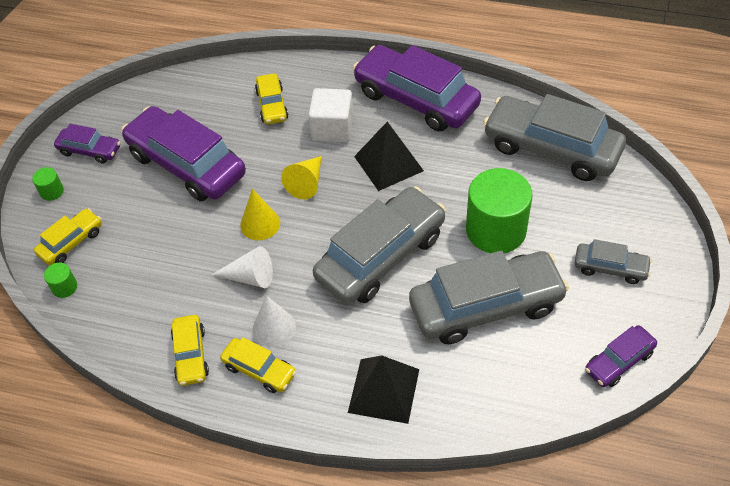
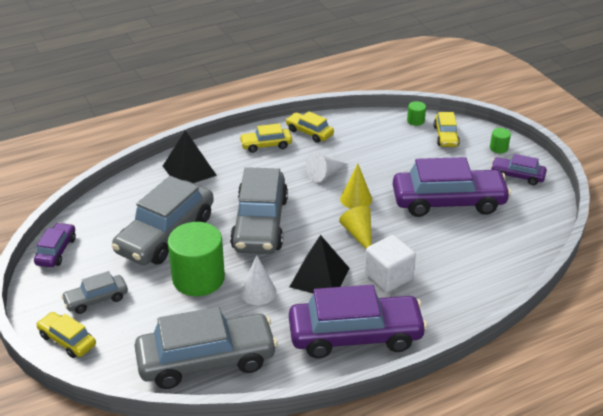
camera: 135 degrees right, 15 degrees down
purple car [54,124,120,164] -> purple car turned 45 degrees clockwise [491,154,547,185]
white cone [253,295,296,347] -> white cone moved to [240,255,276,305]
yellow car [255,74,288,125] -> yellow car moved to [36,312,96,358]

